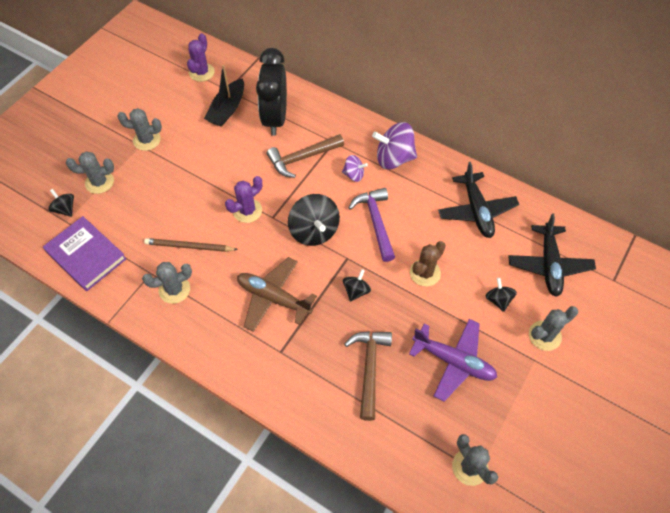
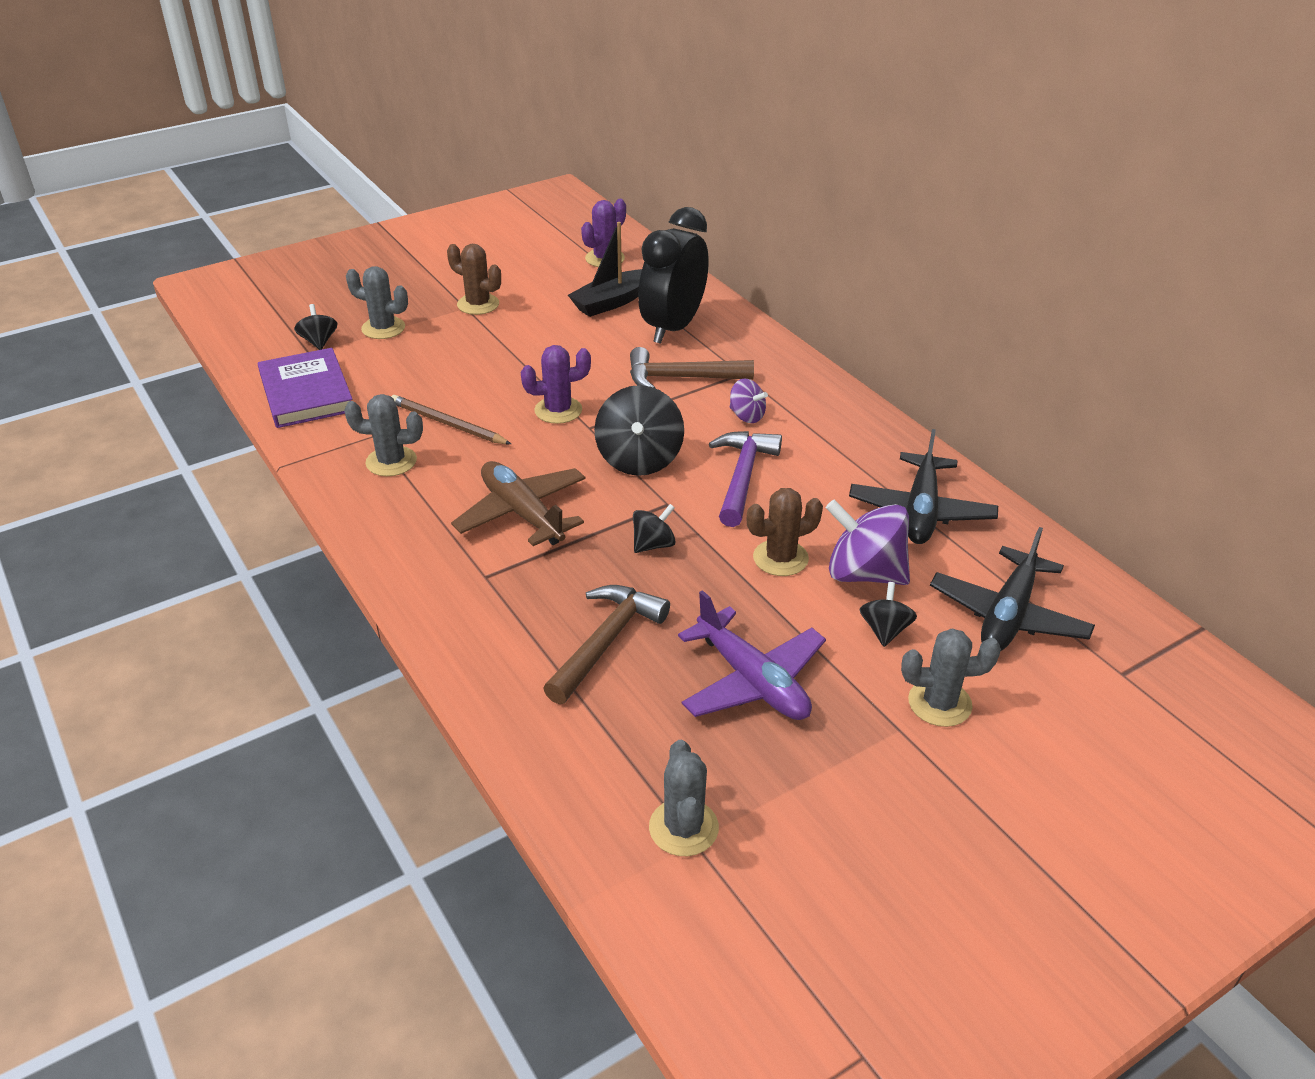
camera: 25 degrees right, 20 degrees down
grey cactus [117,108,162,151] -> brown cactus [447,244,501,315]
purple spinning top [372,122,417,169] -> purple spinning top moved to [826,500,910,585]

